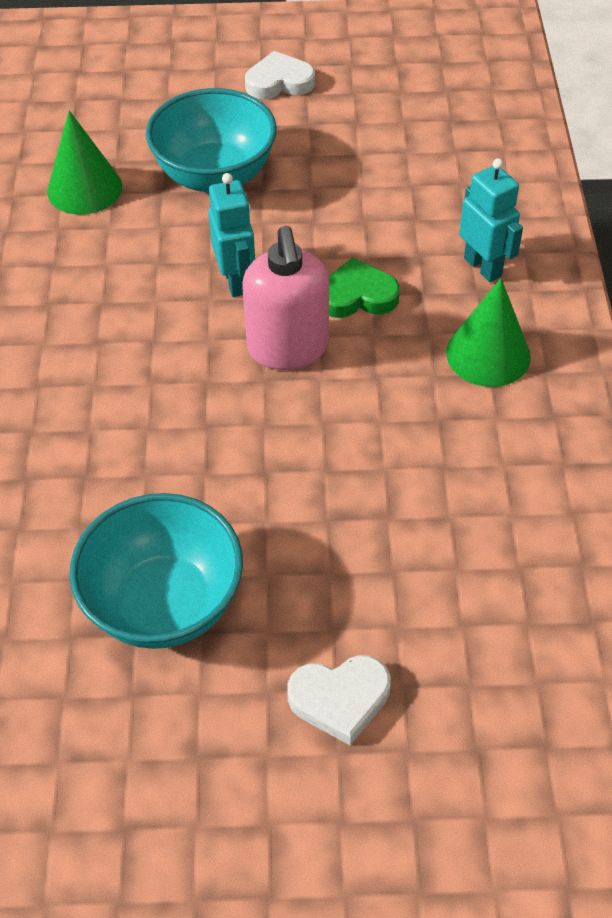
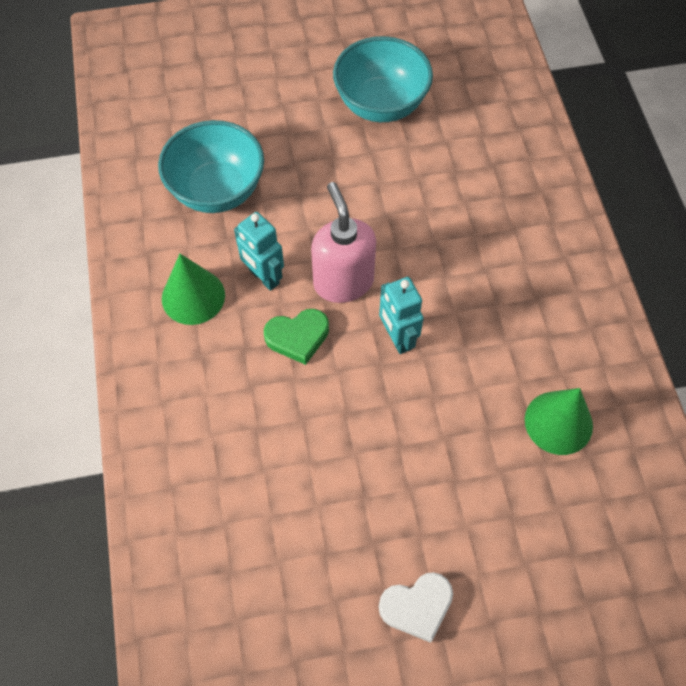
camera: 170 degrees right, 10 degrees up
turquoise bowl [146,88,277,193] -> turquoise bowl moved to [158,120,264,213]
white heart [287,655,391,745] -> none
turquoise robot [459,158,523,282] -> turquoise robot moved to [234,212,284,291]

